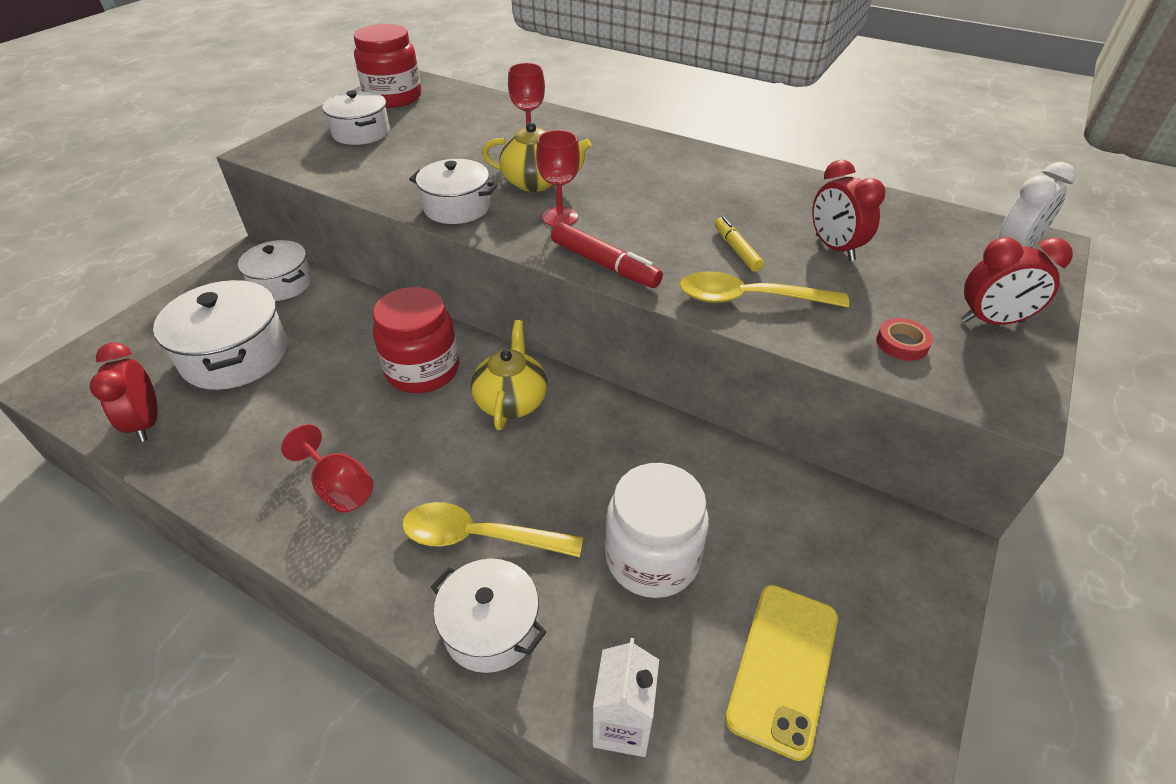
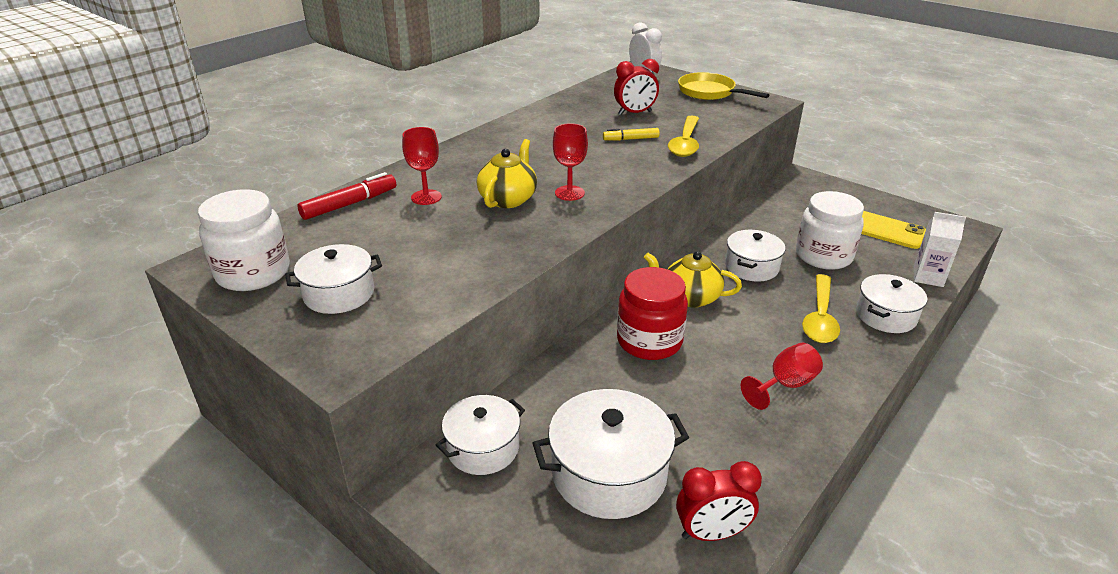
camera: 80 degrees left, 10 degrees down
red jar [354,24,421,108] -> white jar [198,189,290,291]
white pot [409,159,498,224] -> white pot moved to [725,230,785,281]
red marker [551,222,663,288] -> red marker moved to [297,172,396,220]
red tape [876,318,933,361] -> none
red clock [961,237,1073,325] -> yellow pan [678,72,769,100]

